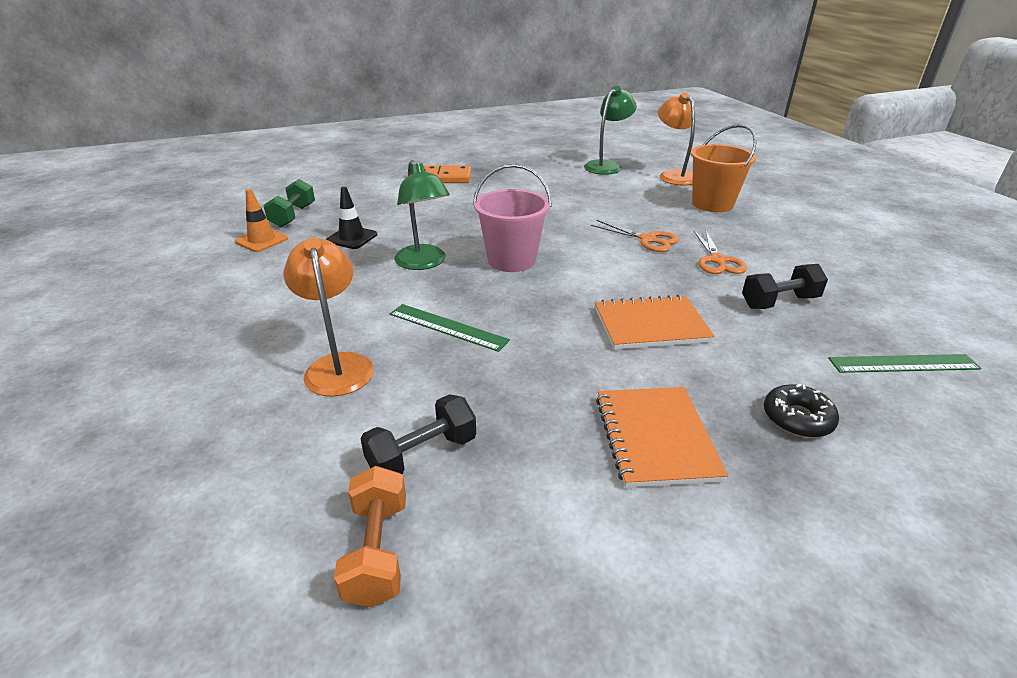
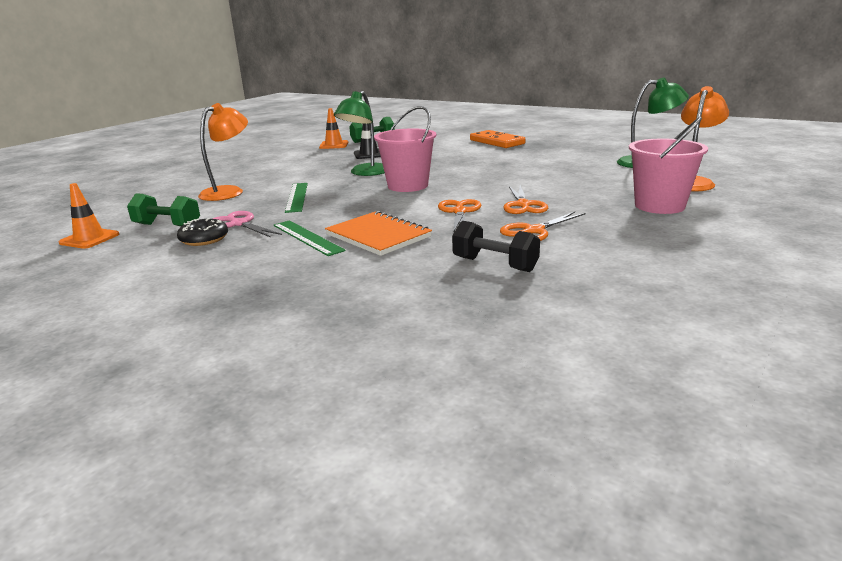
camera: 55 degrees right, 10 degrees down
orange dumbbell [334,466,406,607] -> orange traffic cone [59,183,119,249]
black dumbbell [361,394,476,474] -> green dumbbell [127,193,200,227]
orange notebook [596,387,728,488] -> none
orange bucket [691,124,757,212] -> pink bucket [629,117,708,214]
black donut [764,384,839,438] -> black donut moved to [177,218,228,246]
green ruler [828,354,982,373] -> green ruler moved to [273,220,346,256]
none -> pink scissors [213,211,282,238]
none -> orange scissors [438,199,481,233]

